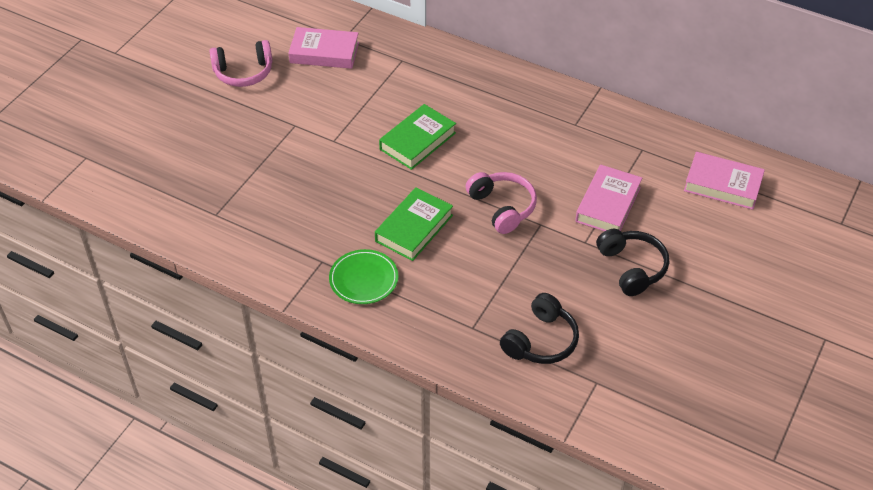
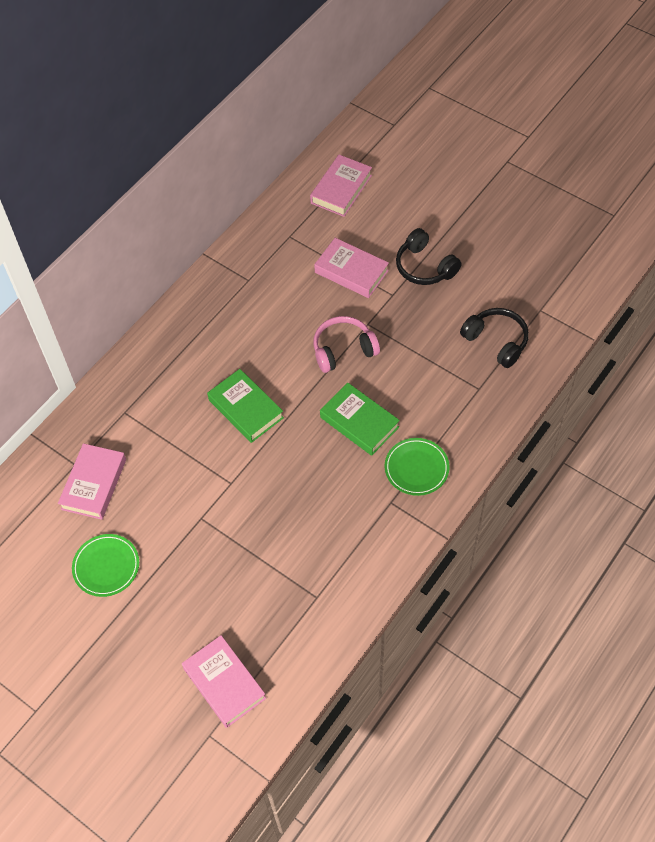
camera: 80 degrees left, 10 degrees up
pink headphones [209,40,273,87] -> green plate [72,534,139,597]
black headphones [596,229,669,296] -> black headphones turned 120 degrees counterclockwise [396,228,462,285]
none -> pink book [182,635,266,728]

